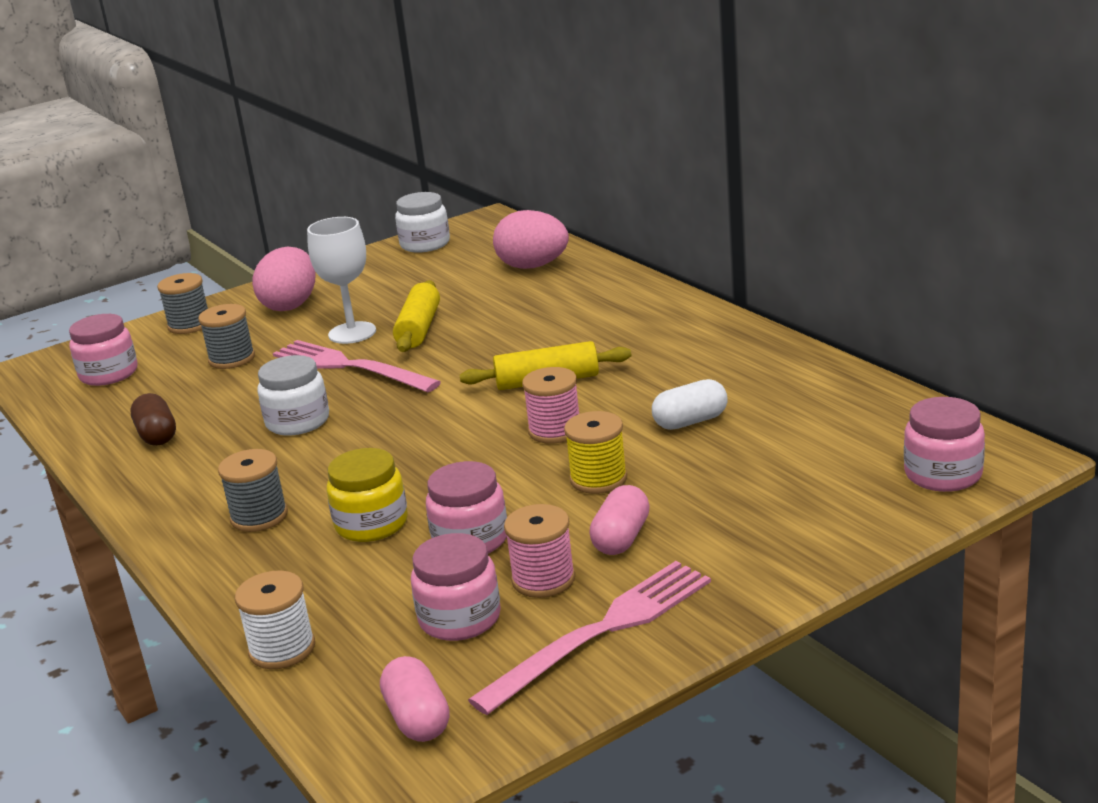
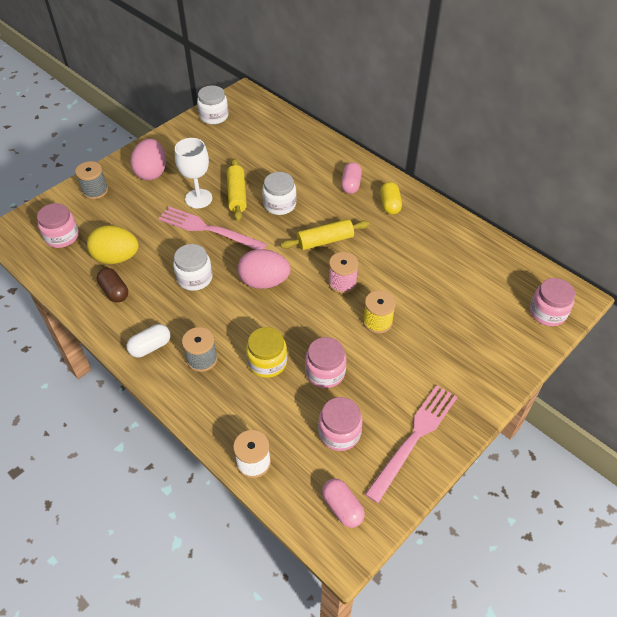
camera: 15 degrees left, 25 degrees up
grey spool [198,304,255,369] -> none
pink egg [493,210,569,269] -> pink egg moved to [238,249,291,289]
pink spool [504,504,575,598] -> none
pink capsule [589,485,650,555] -> pink capsule moved to [341,162,362,194]
white capsule [652,379,728,430] -> white capsule moved to [127,324,170,358]
none -> yellow egg [87,225,139,264]
none -> white jar [262,172,297,215]
none -> yellow capsule [380,182,402,215]

